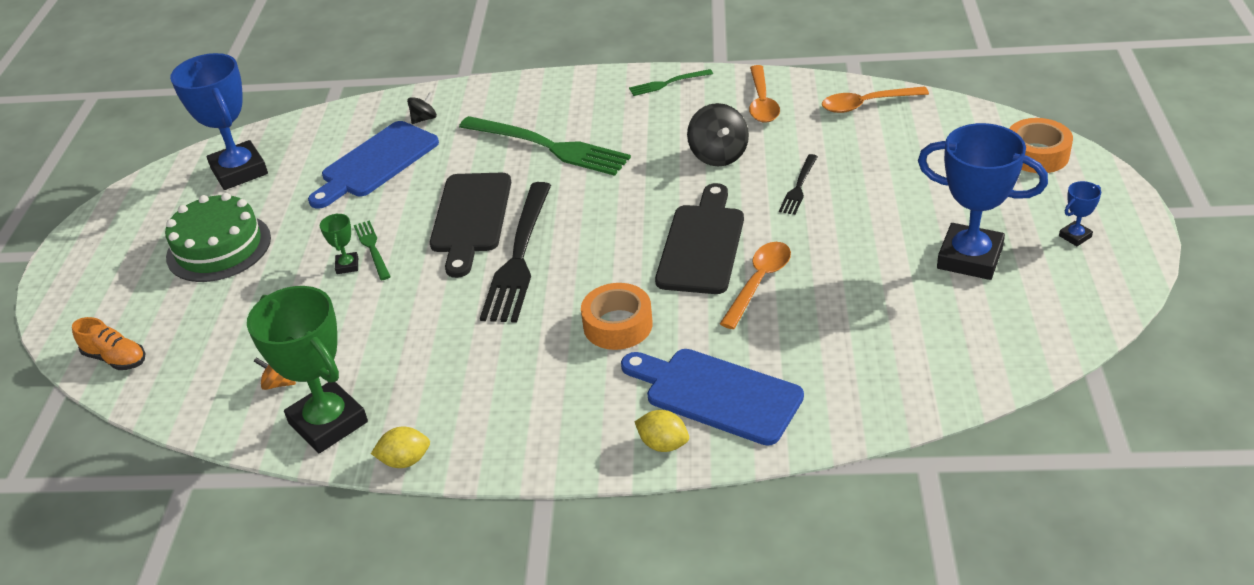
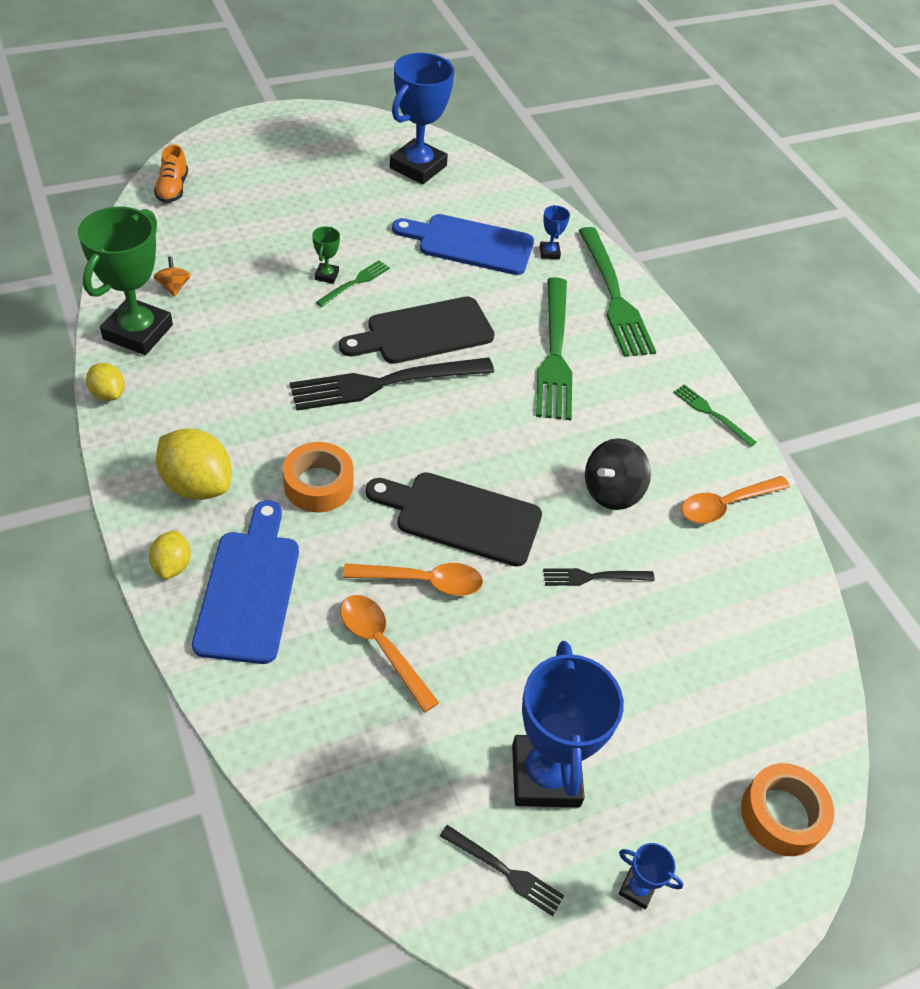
camera: 55 degrees right, 10 degrees up
green cake [165,193,271,282] -> none
green trophy [320,213,358,274] -> green trophy turned 45 degrees counterclockwise [312,227,340,284]
black spinning top [407,92,437,124] -> blue trophy [540,205,570,259]
black cutting board [655,183,744,294] -> black cutting board turned 150 degrees counterclockwise [366,472,542,567]
orange spoon [822,86,929,113] -> orange spoon moved to [340,595,439,713]
none -> yellow lemon [156,428,232,500]
none -> black fork [440,825,564,916]
none -> green fork [578,227,656,357]

